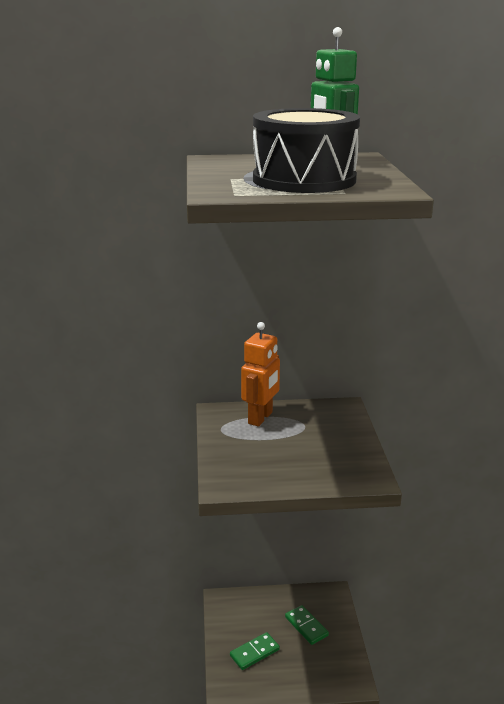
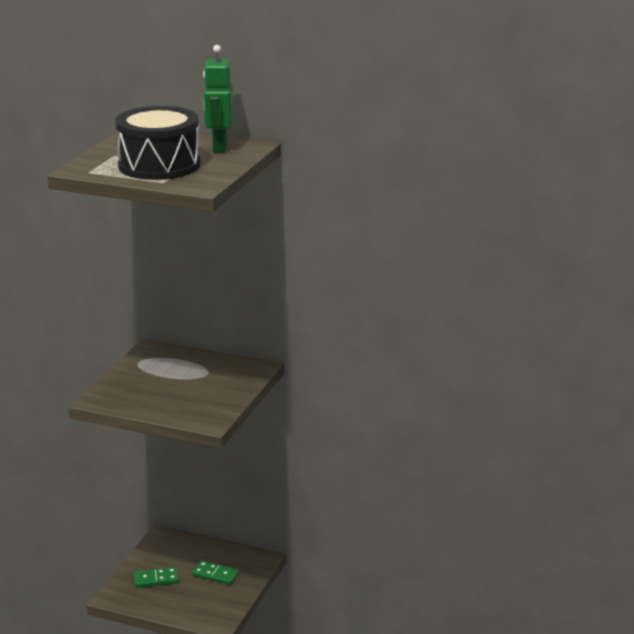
camera: 25 degrees right, 0 degrees up
orange robot [241,322,280,427] -> none
green domino [285,605,329,645] -> green domino turned 60 degrees counterclockwise [192,561,239,585]

